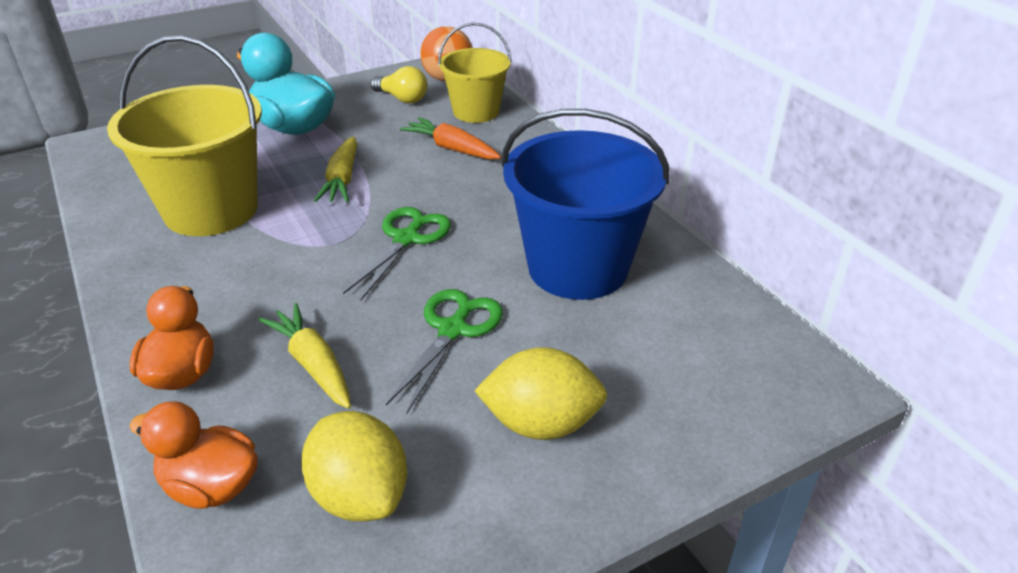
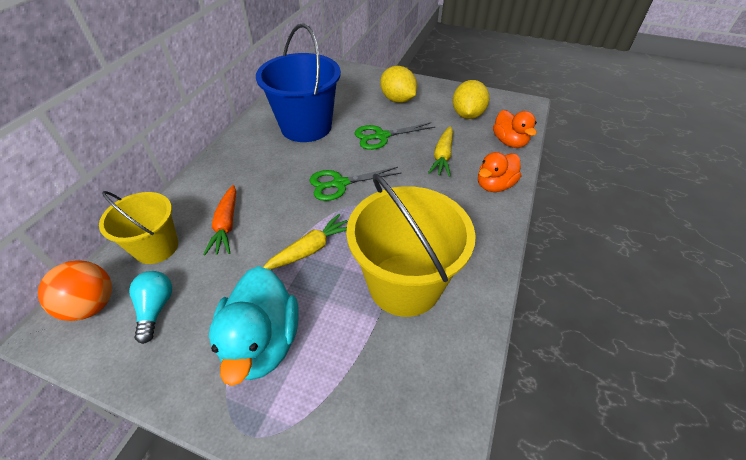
camera: 130 degrees left, 10 degrees up
yellow light bulb [371,66,427,103] -> turquoise light bulb [129,271,172,344]

